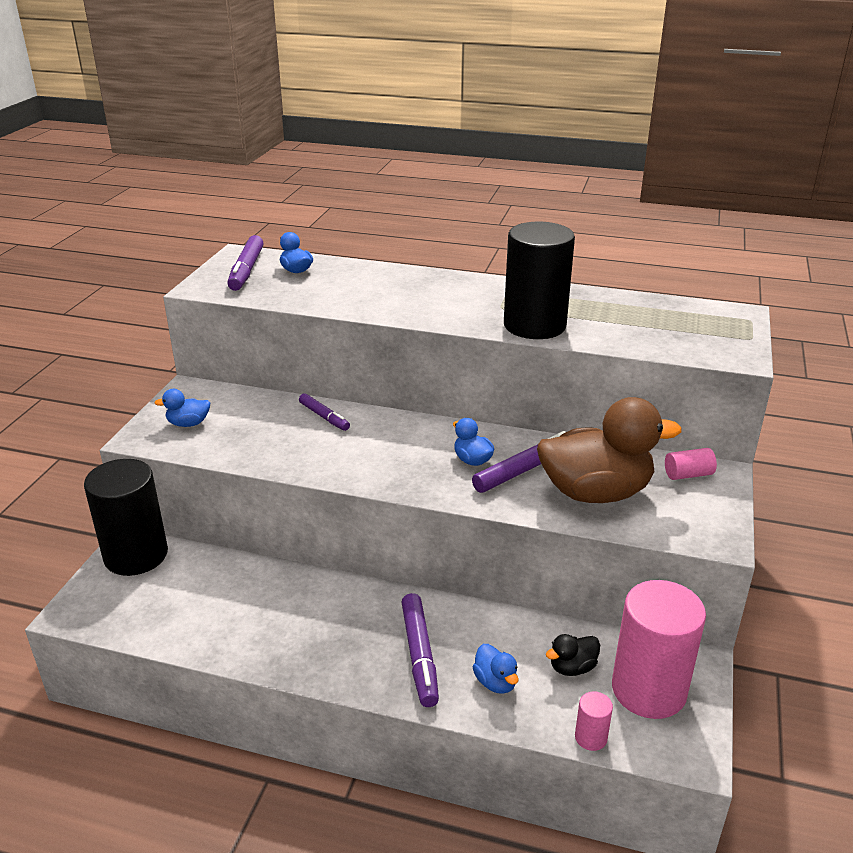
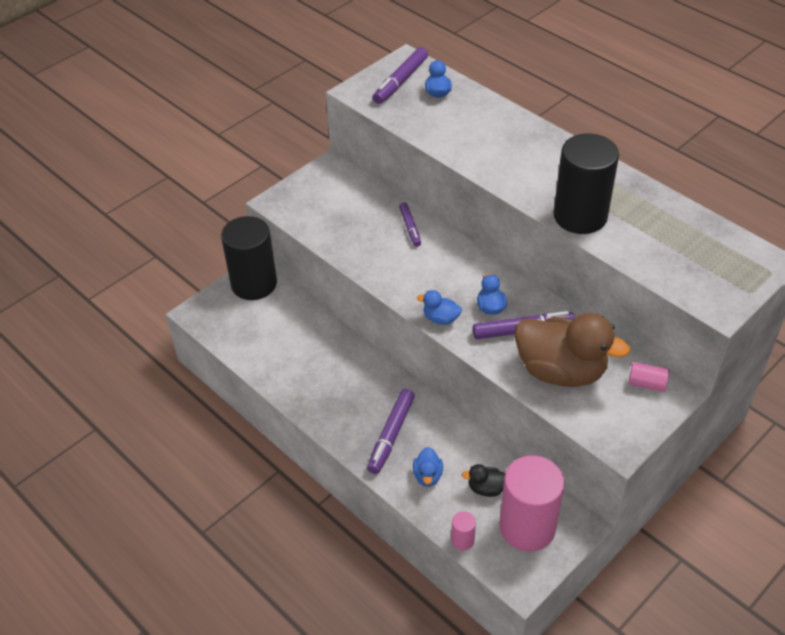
camera: 30 degrees right, 15 degrees up
blue duck [154,389,210,427] -> blue duck moved to [417,290,462,325]

